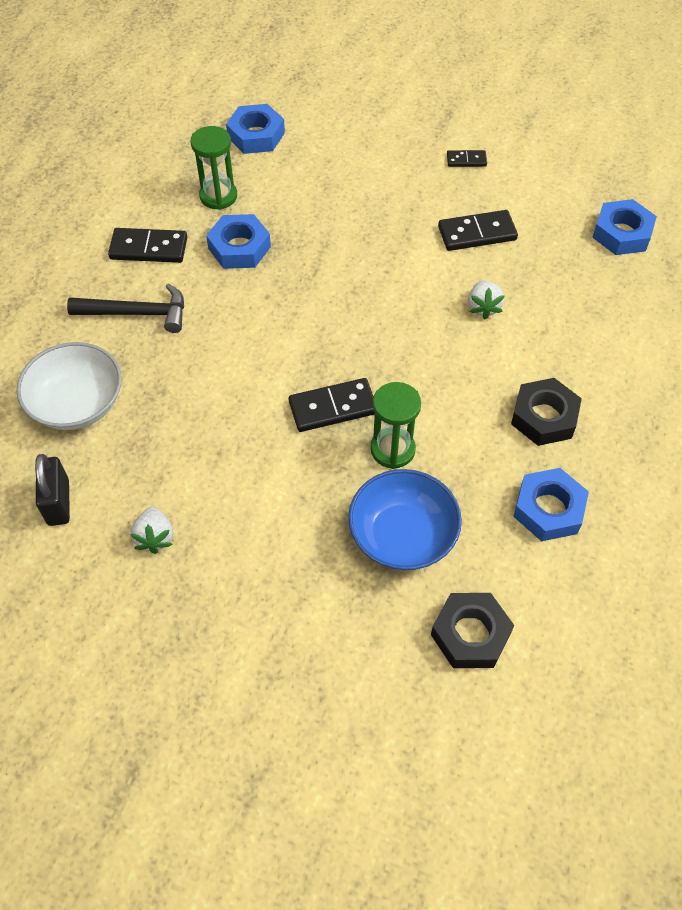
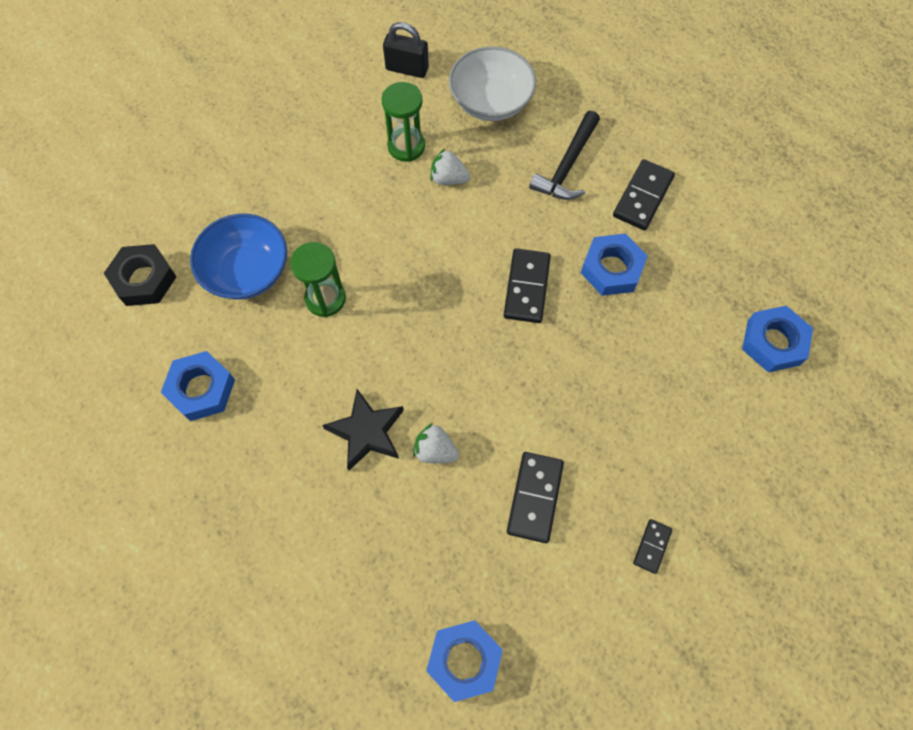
camera: 115 degrees right, 10 degrees up
white strawberry [130,506,173,554] -> white strawberry moved to [431,148,470,185]
green hourglass [191,126,237,210] -> green hourglass moved to [381,82,425,162]
black domino [289,378,375,432] -> black domino moved to [504,248,551,323]
black nut [511,378,582,446] -> none
none -> black star [322,389,404,470]

